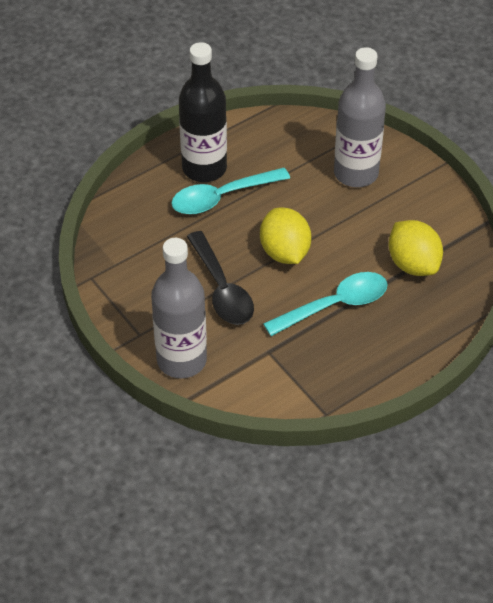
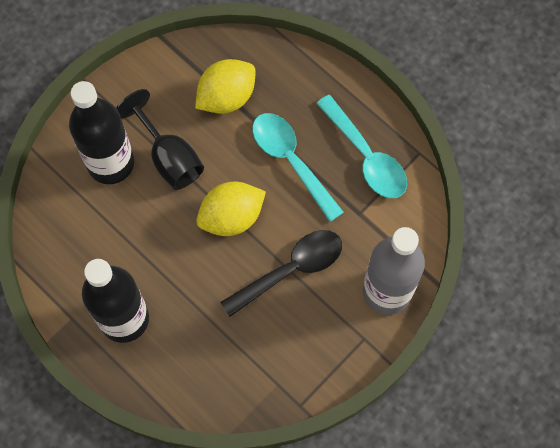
camera: 100 degrees left, 20 degrees up
turquoise spoon [171,168,290,214] -> turquoise spoon moved to [316,95,407,198]
grey bottle [334,47,386,187] -> black bottle [69,81,134,184]
none -> black goblet [116,89,204,190]

